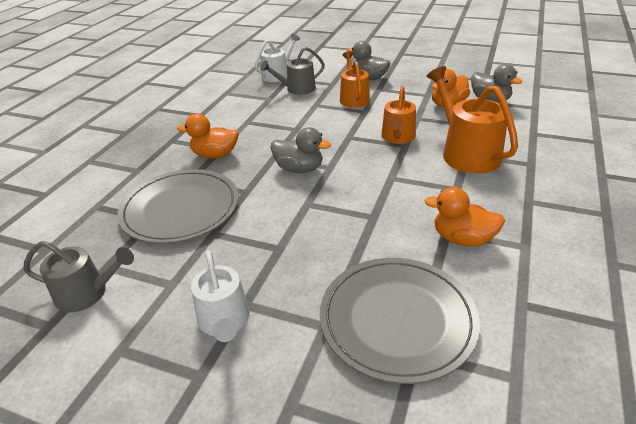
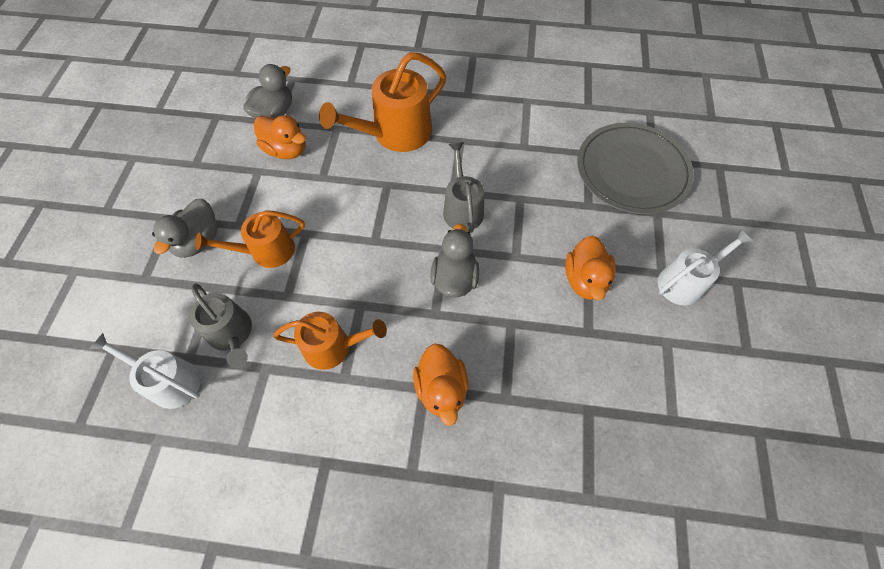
camera: 105 degrees left, 25 degrees up
grey watering can [23,241,134,313] -> grey watering can moved to [443,142,484,233]
grey plate [117,169,239,244] -> none
orange watering can [381,86,416,144] -> orange watering can moved to [273,312,387,370]
orange duck [424,187,505,247] -> orange duck moved to [565,235,616,300]

